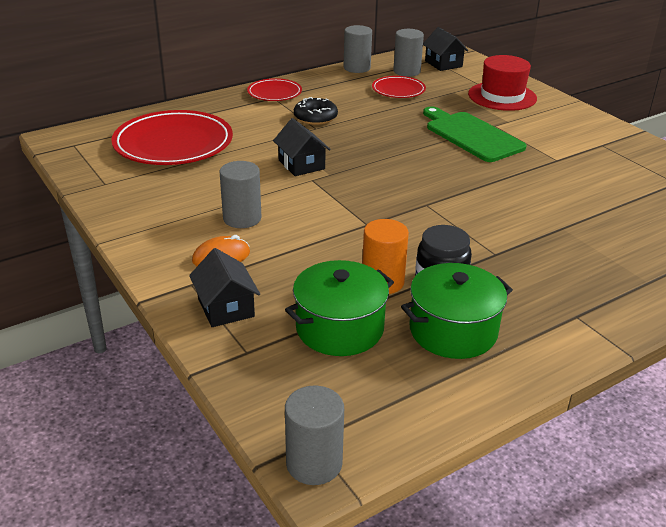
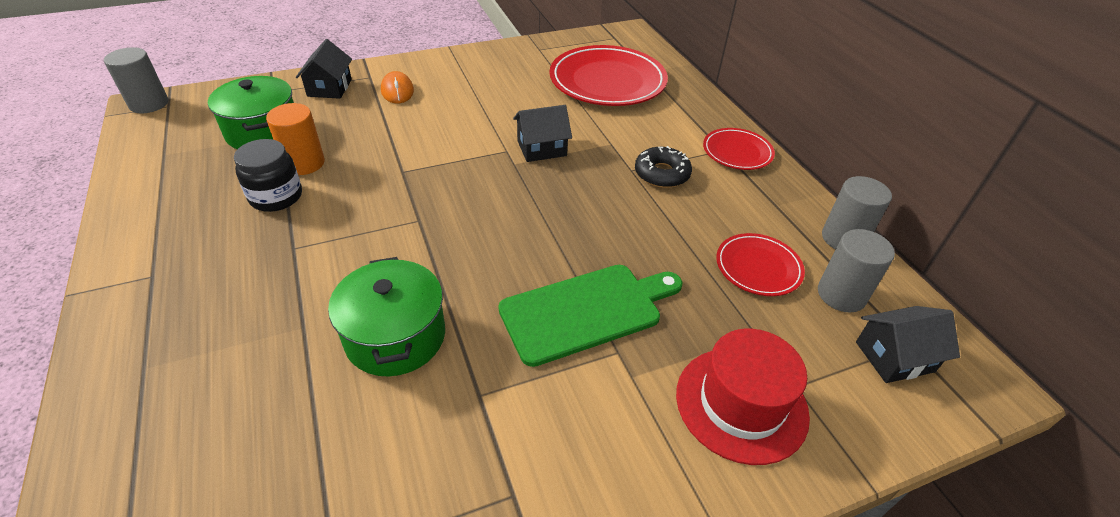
camera: 100 degrees right, 10 degrees up
black house [189,248,260,327] -> black house turned 75 degrees counterclockwise [296,39,352,99]
grey cylinder [220,161,262,228] -> none
green pot [401,263,513,359] -> green pot moved to [328,257,445,376]

